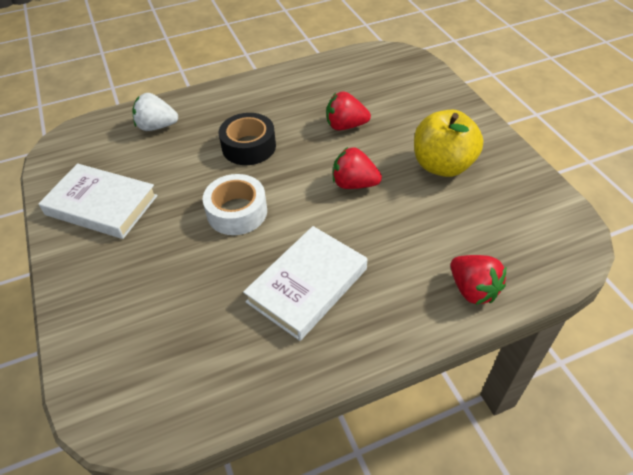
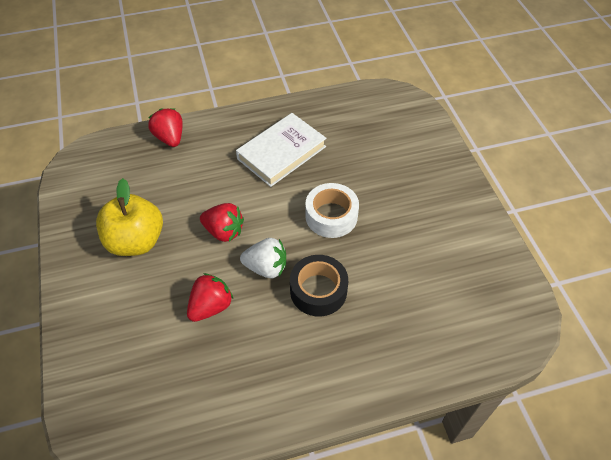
camera: 175 degrees left, 5 degrees up
white book [38,163,158,239] -> none
white strawberry [132,93,178,131] -> white strawberry moved to [240,238,286,278]
red strawberry [326,91,371,130] -> red strawberry turned 60 degrees counterclockwise [187,273,233,322]

